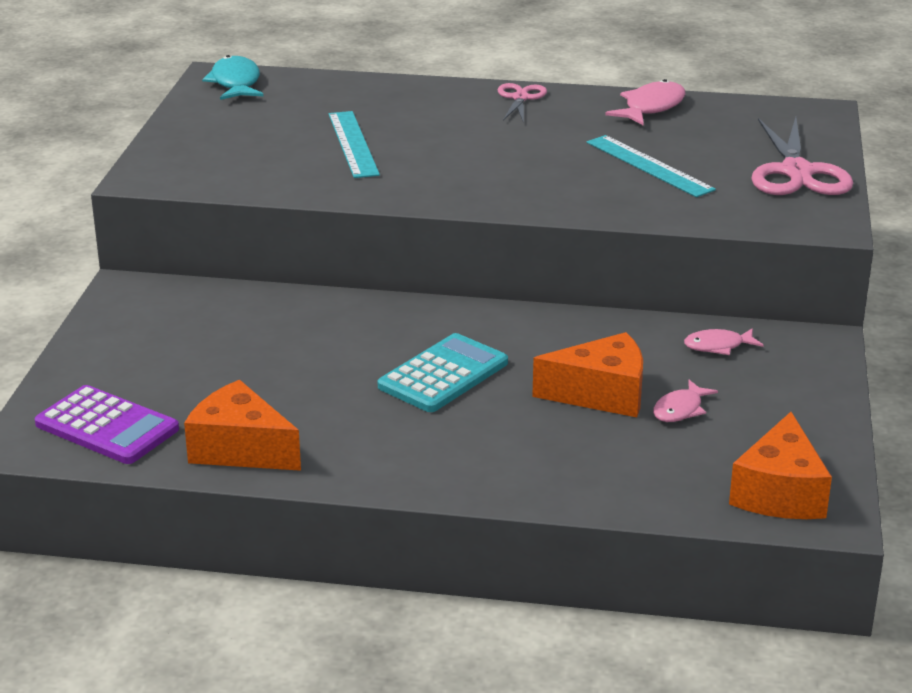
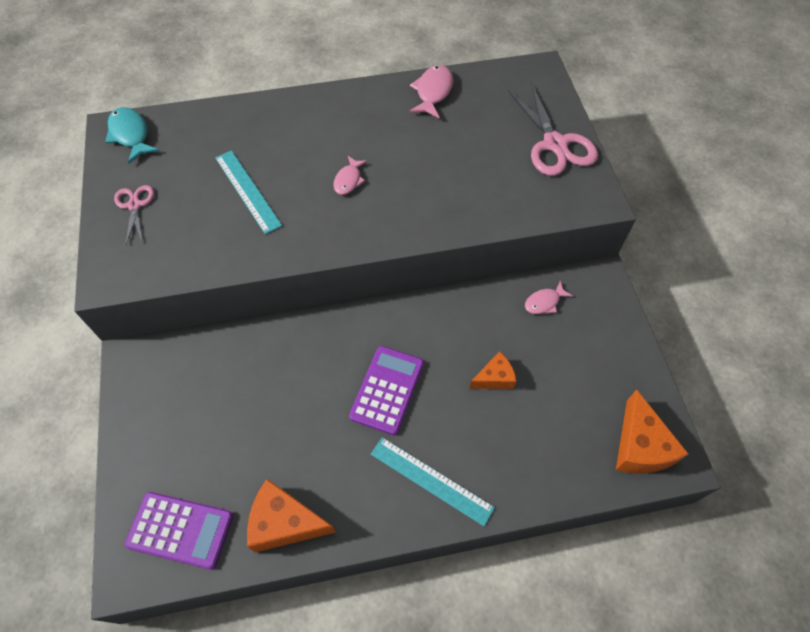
camera: 20 degrees left, 30 degrees up
turquoise calculator [378,333,508,412] -> purple calculator [349,346,424,435]
pink scissors [498,83,547,123] -> pink scissors moved to [114,185,154,246]
orange cheese [532,332,643,417] -> orange cheese [469,351,517,389], size x0.61
turquoise ruler [587,135,716,197] -> turquoise ruler moved to [371,437,495,526]
pink fish [653,380,718,422] -> pink fish moved to [333,156,368,195]

